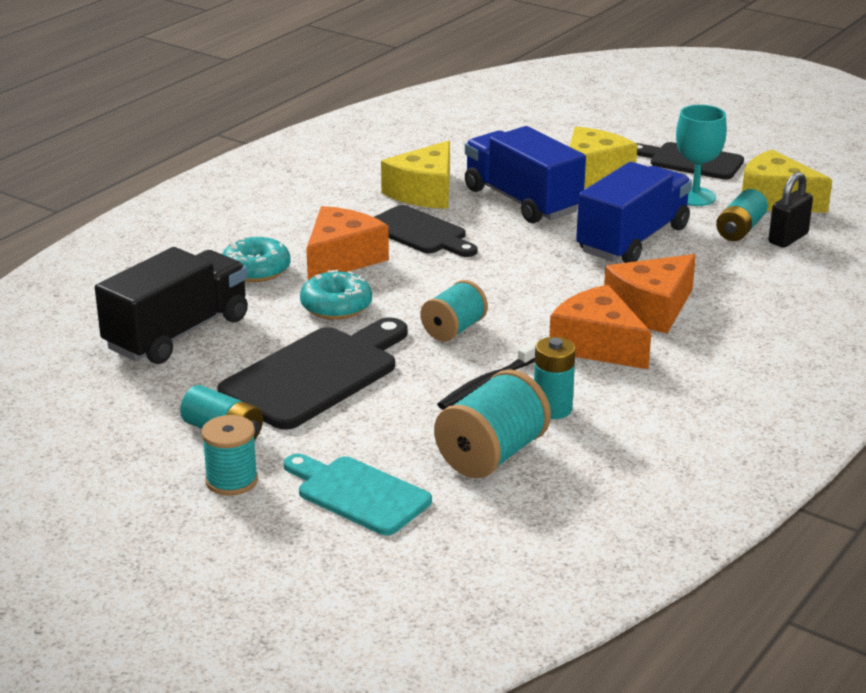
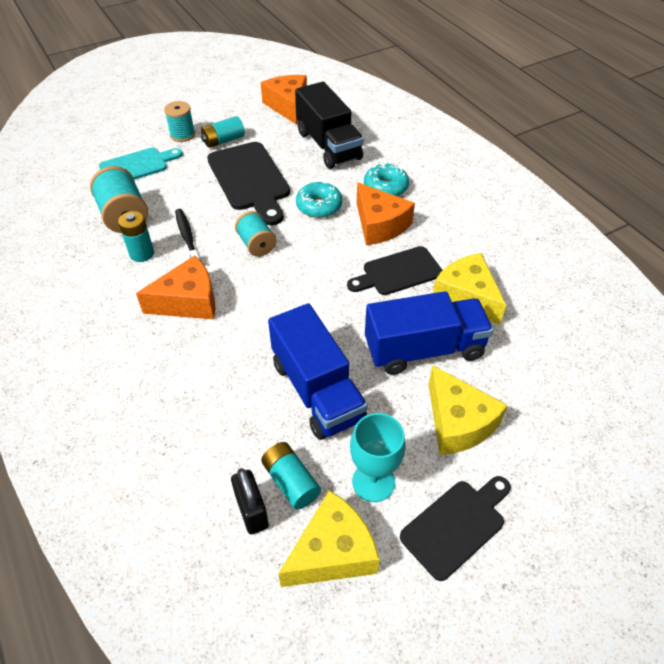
camera: 115 degrees right, 20 degrees up
orange cheese [604,254,696,334] -> orange cheese moved to [261,75,307,125]

